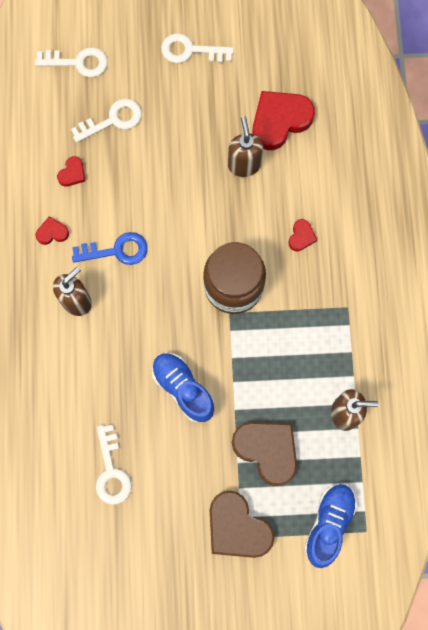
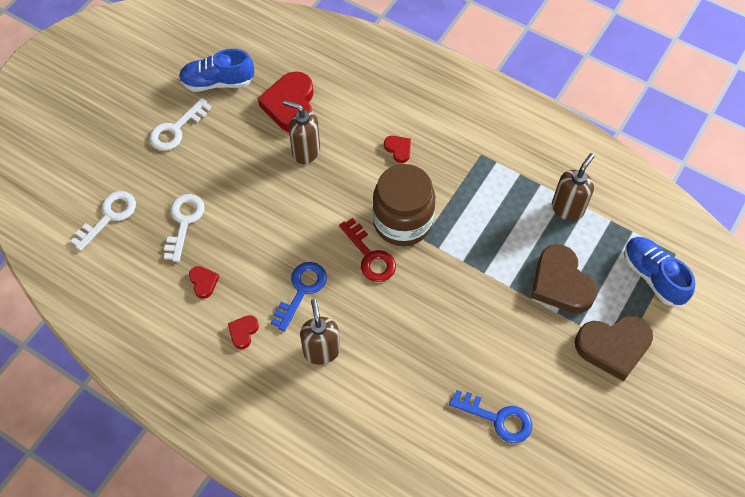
camera: 55 degrees left, 15 degrees down
white key [96,425,132,505] -> blue key [449,390,532,443]
blue shoe [152,353,214,422] -> blue shoe moved to [179,49,254,92]
brown heart [232,422,297,486] -> brown heart turned 105 degrees counterclockwise [531,244,598,313]
none -> red key [339,218,396,282]

